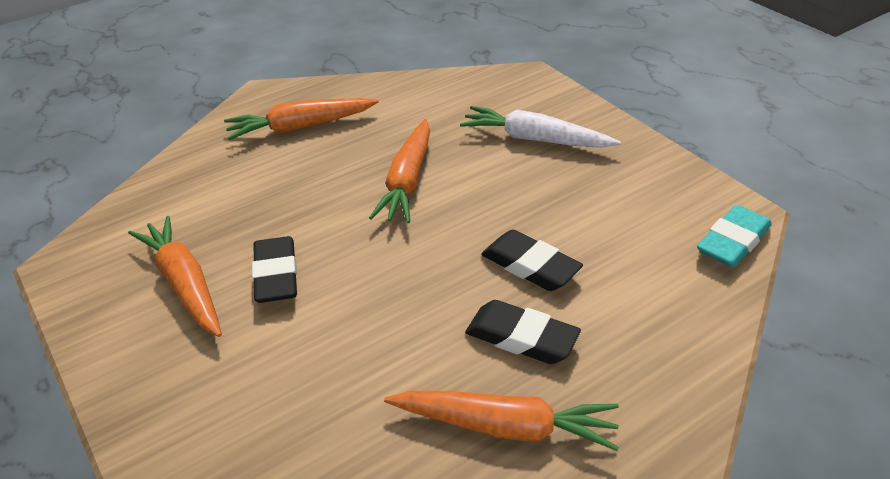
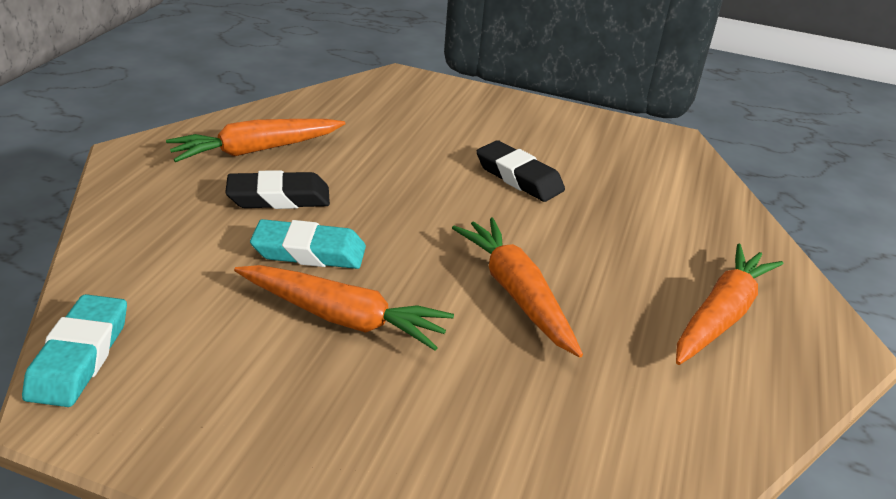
camera: 140 degrees right, 5 degrees down
orange carrot [128,216,222,337] -> orange carrot moved to [234,265,454,351]
white carrot [460,106,621,148] -> none
black eraser [481,230,583,291] -> turquoise eraser [250,219,366,269]

